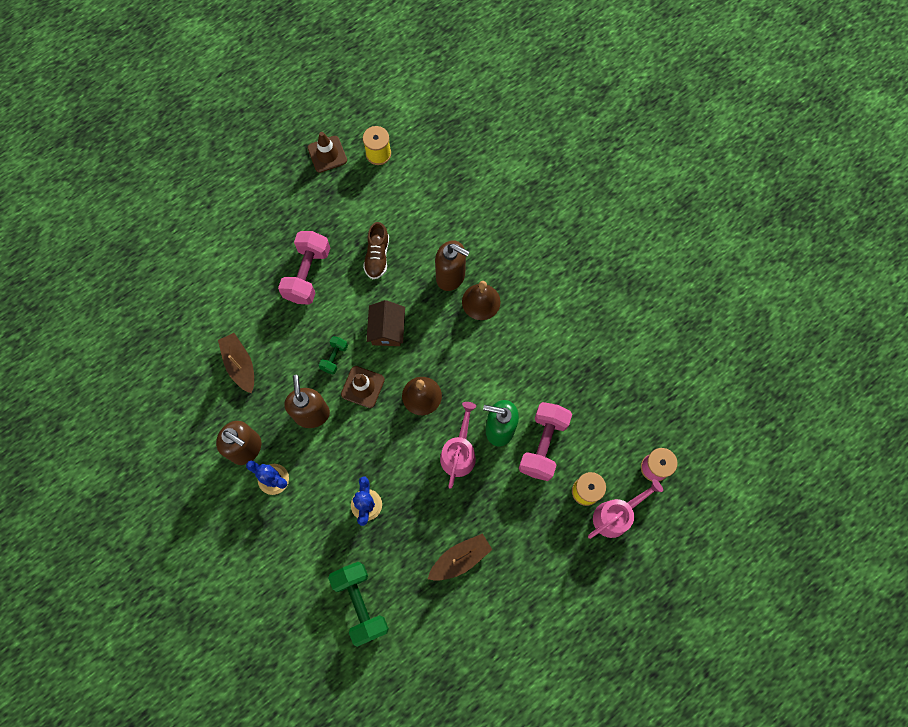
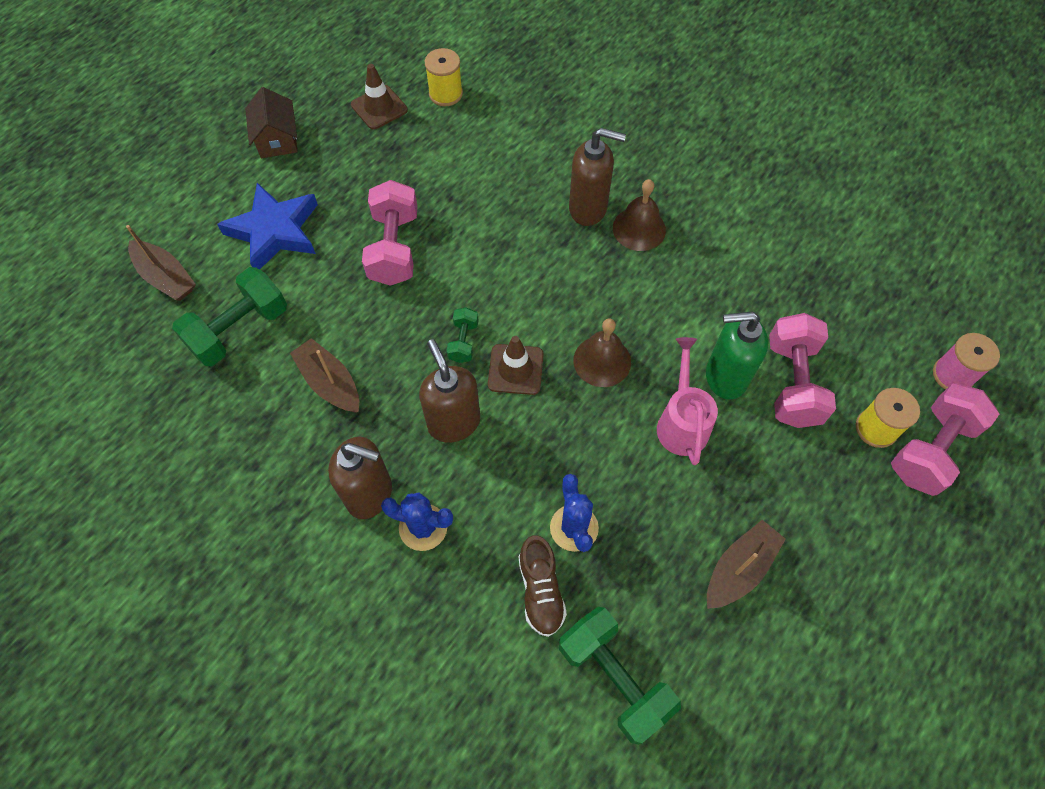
camera: 15 degrees left, 10 degrees down
brown shoe [363,222,389,279] -> brown shoe moved to [519,535,567,637]
brown house [366,300,405,346] -> brown house moved to [245,87,298,158]
pink watering can [588,479,663,539] -> pink dumbbell [891,383,999,496]
none -> brown boat [126,225,196,301]
none -> green dumbbell [172,267,287,366]
none -> blue star [217,183,318,270]

